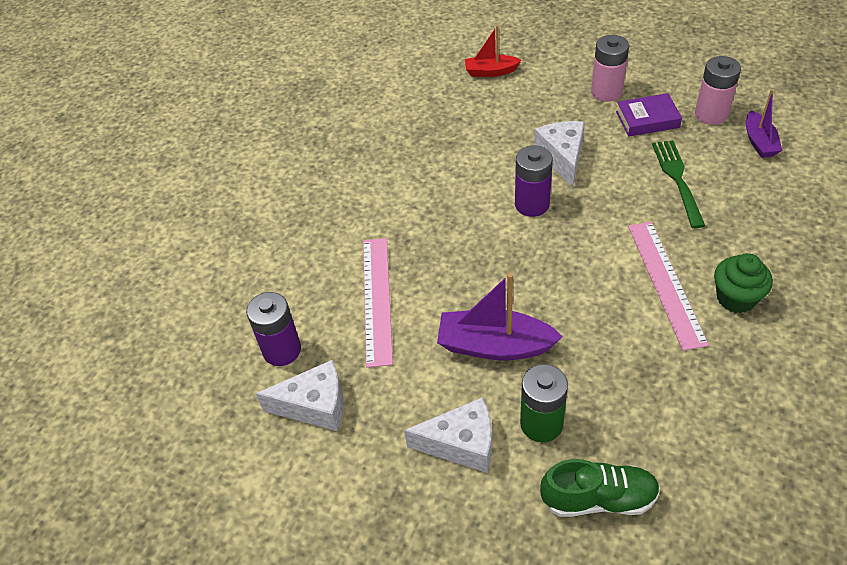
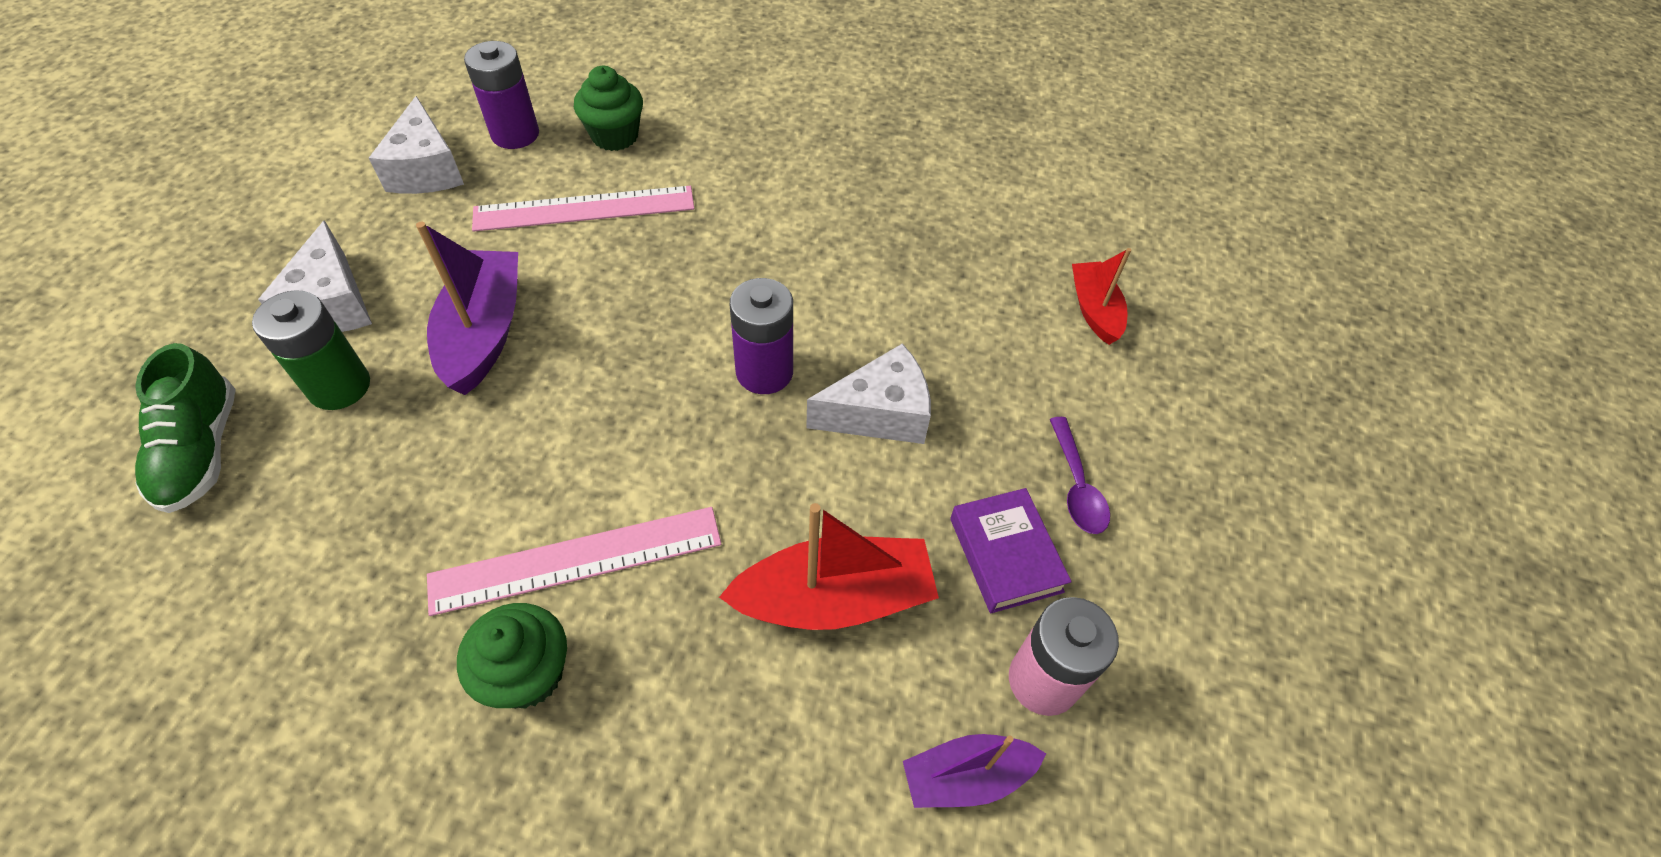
camera: 75 degrees right, 5 degrees up
pink battery [591,35,629,102] -> purple spoon [1050,417,1110,534]
green fork [652,140,705,228] -> red boat [719,503,939,630]
none -> green cupcake [574,66,643,151]

